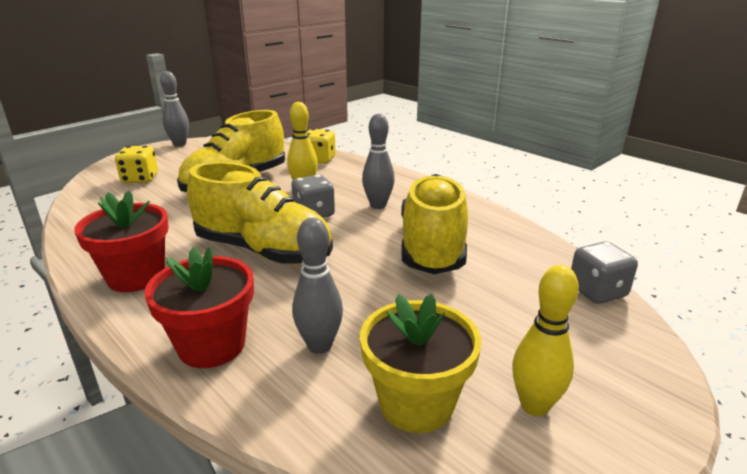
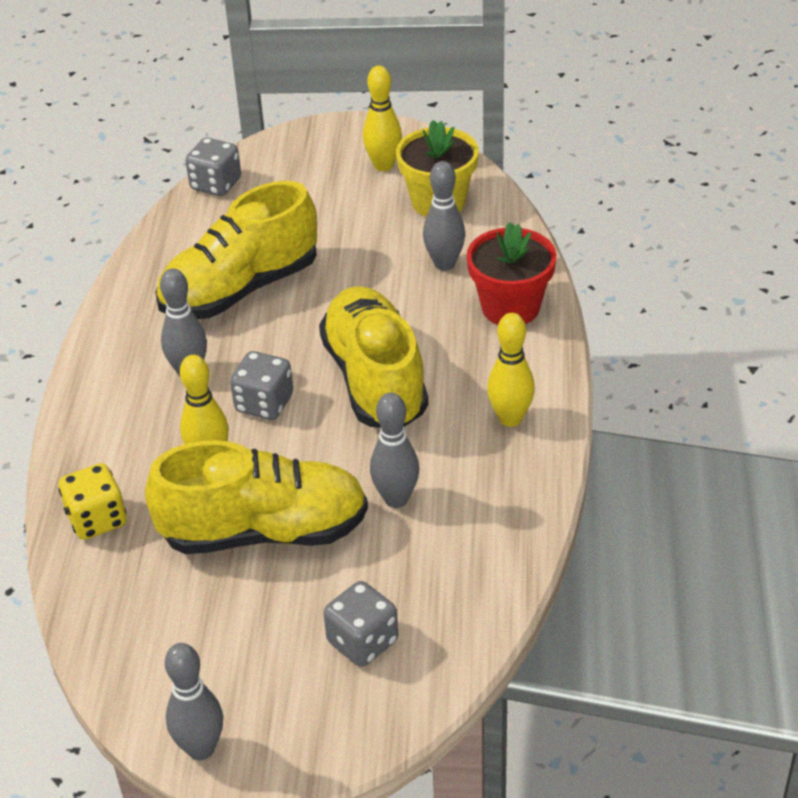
camera: 130 degrees left, 15 degrees up
red flower pot [74,191,169,292] -> yellow bowling pin [487,313,535,427]
yellow dice [115,146,158,183] -> grey dice [323,581,398,667]
none -> grey bowling pin [370,393,419,508]

